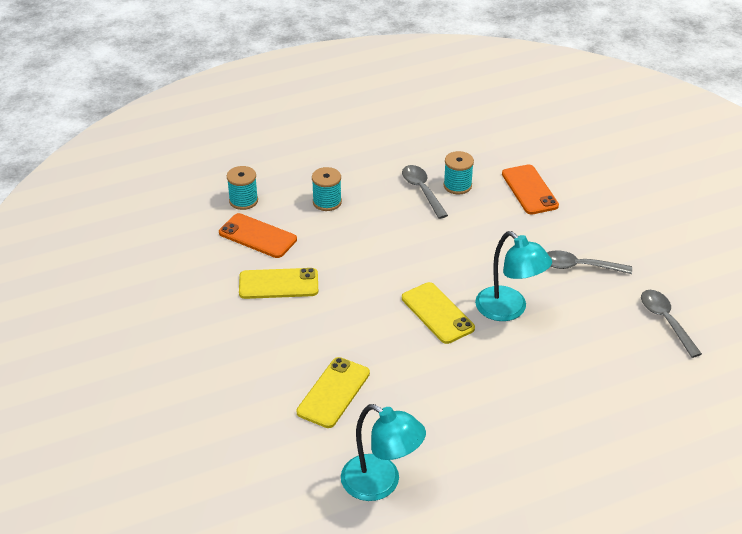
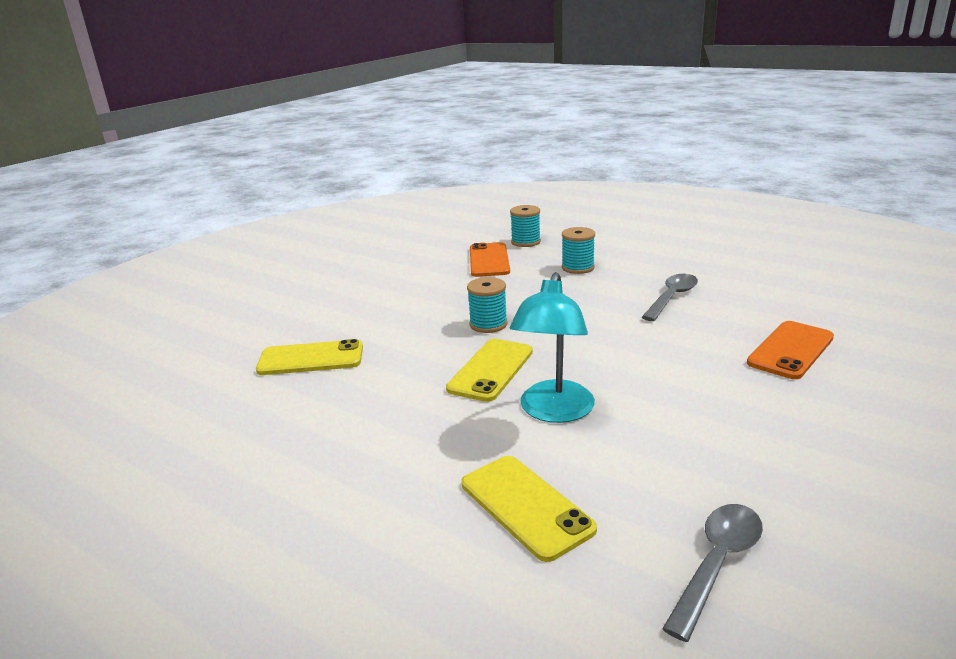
camera: 60 degrees right, 15 degrees down
yellow phone [239,268,318,299] -> yellow phone moved to [462,456,597,562]
turquoise lamp [341,404,426,501] -> none
turquoise spool [444,151,474,194] -> turquoise spool moved to [467,277,507,333]
grey spoon [547,250,632,274] -> none

